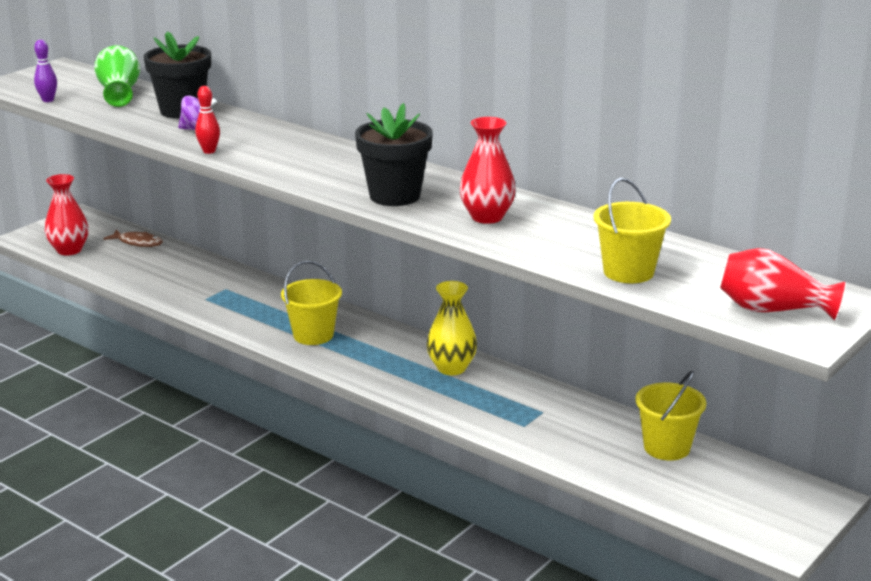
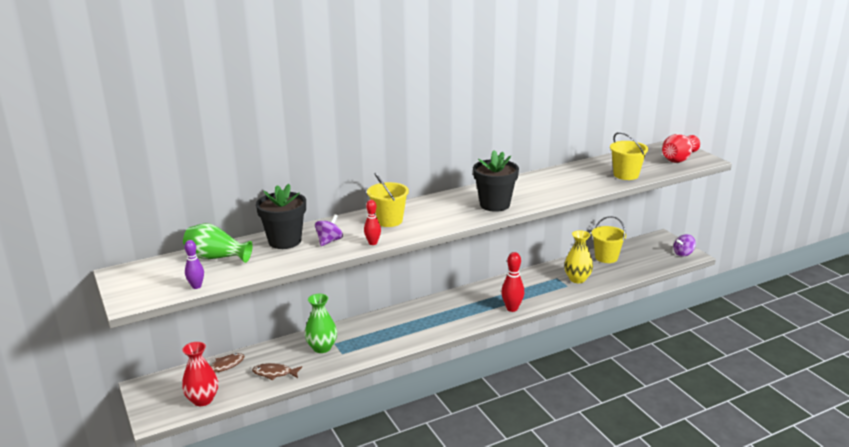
camera: 65 degrees left, 0 degrees up
yellow bucket [281,261,342,345] -> yellow bucket moved to [367,173,409,227]
yellow vase [426,281,477,375] -> yellow vase moved to [564,230,593,283]
red vase [459,117,516,224] -> none
none -> brown fish [252,363,302,380]
none -> green vase [305,294,337,353]
none -> red bowling pin [501,252,524,312]
none -> purple spinning top [674,234,696,256]

